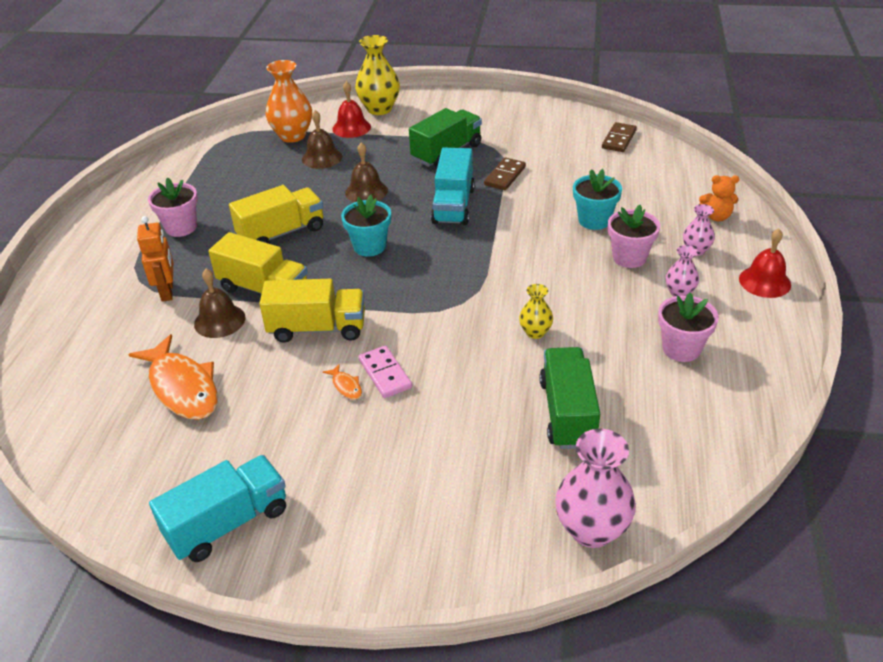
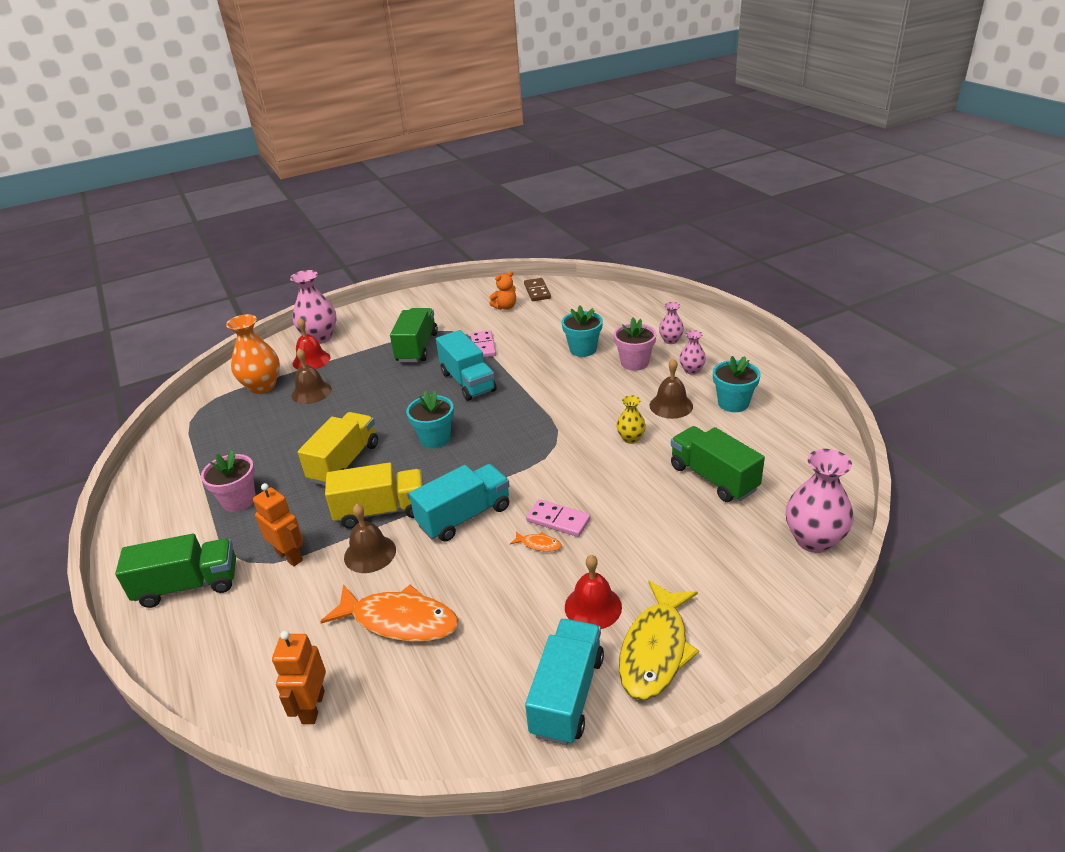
camera: 35 degrees left, 5 degrees down
yellow truck [259,279,365,343] -> turquoise truck [409,464,510,541]
brown bell [345,142,388,202] -> brown bell moved to [649,358,693,419]
yellow vase [355,35,400,115] -> pink vase [290,270,336,344]
brown domino [484,157,526,190] -> pink domino [471,330,496,358]
pink flower pot [658,293,719,362] -> turquoise flower pot [713,356,760,412]
orange teddy bear [699,175,739,221] -> orange teddy bear moved to [489,271,516,310]
red bell [739,229,791,298] -> red bell moved to [565,555,622,629]
none -> green truck [115,534,236,608]
none -> orange robot [272,631,326,724]
none -> yellow fish [619,581,699,700]

